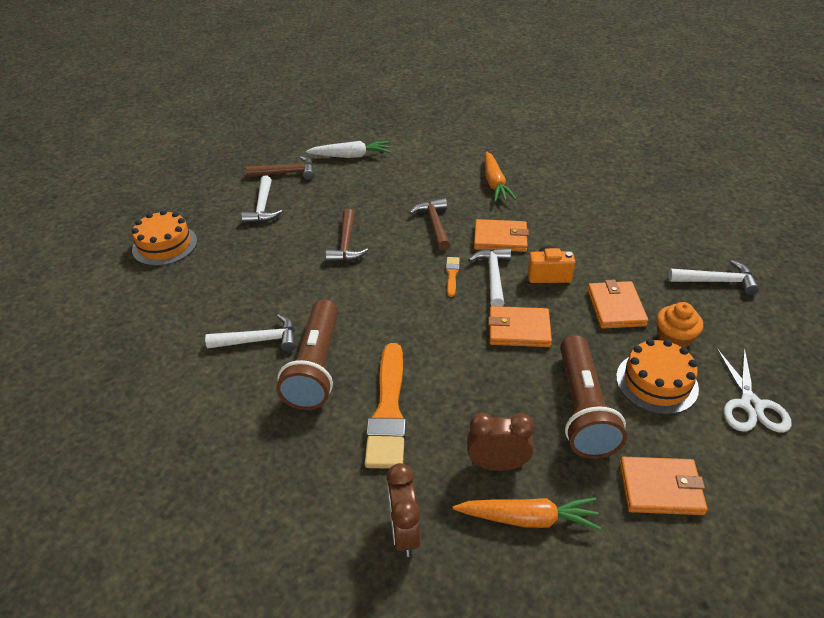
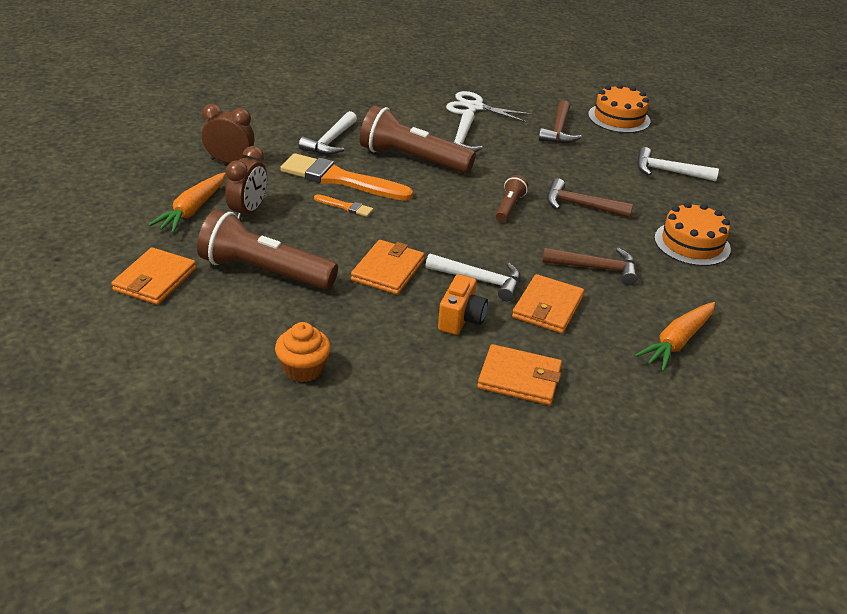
camera: 105 degrees right, 5 degrees down
brown hammer [246,156,314,180] -> brown hammer moved to [539,101,582,143]
white carrot [306,141,390,158] -> none
orange brush [446,257,460,297] -> orange brush moved to [314,194,373,217]
orange carrot [485,151,517,202] -> orange carrot turned 60 degrees counterclockwise [635,302,715,372]
orange wallet [587,279,648,329] -> orange wallet moved to [477,344,562,405]
orange cake [616,339,699,414] -> orange cake moved to [654,202,731,266]
white hammer [668,260,759,295] -> white hammer moved to [299,111,357,155]
white scissors [717,347,792,433] -> white scissors moved to [446,91,533,123]
none -> brown flashlight [495,175,528,222]

